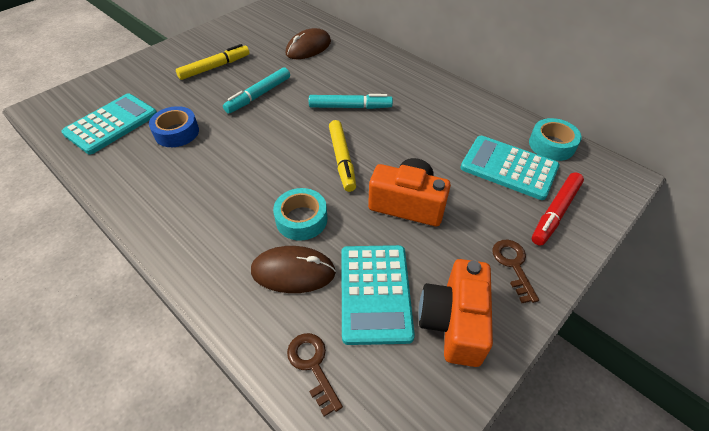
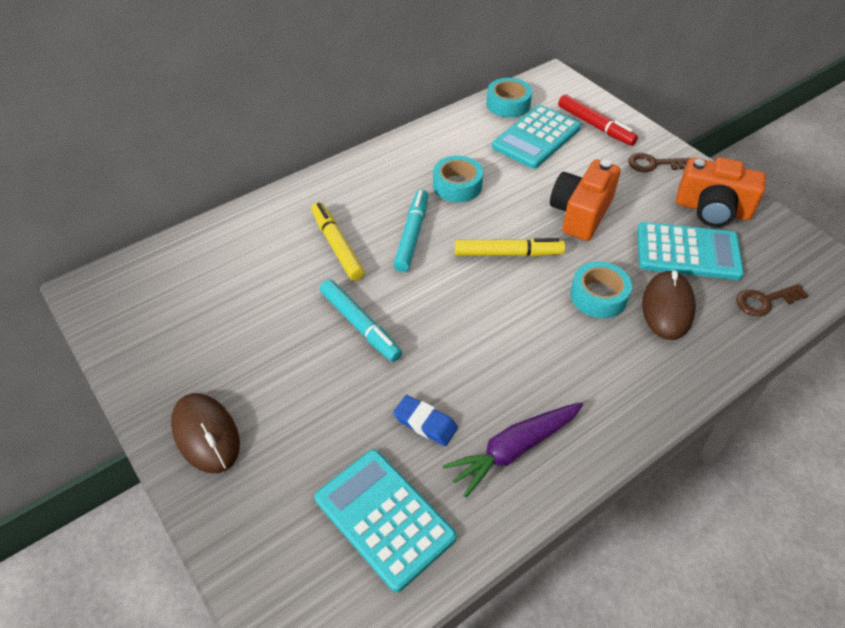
camera: 80 degrees left, 0 degrees up
blue tape [149,106,199,147] -> blue eraser [393,395,458,446]
yellow marker [176,44,250,80] -> yellow marker moved to [311,202,365,281]
brown mouse [286,28,331,59] -> brown mouse moved to [171,393,240,473]
none -> turquoise tape [433,156,483,202]
none -> purple carrot [443,402,583,498]

